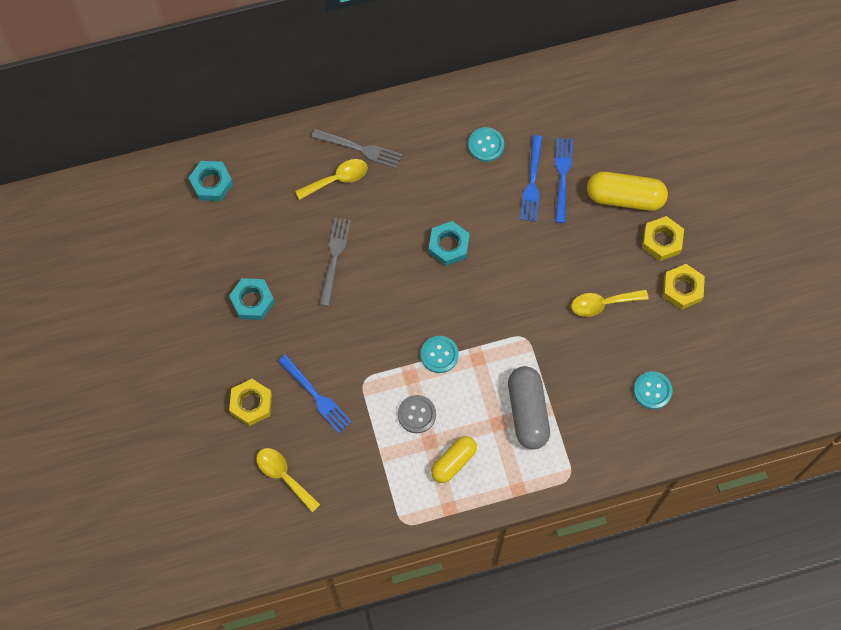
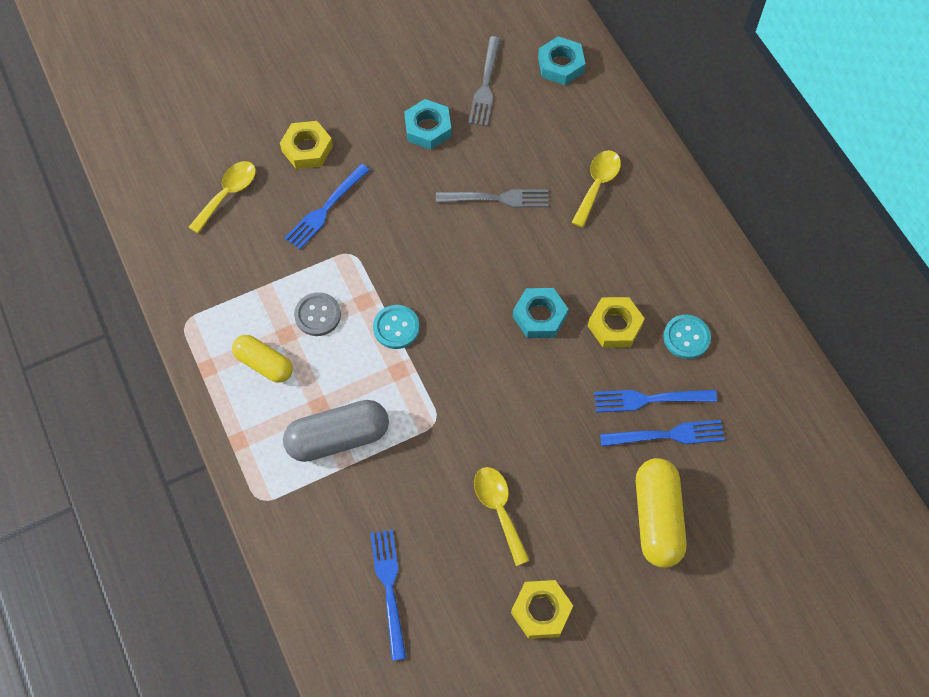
camera: 80 degrees right, 5 degrees down
yellow spoon [295,159,368,200] -> yellow spoon turned 120 degrees counterclockwise [571,150,621,228]
grey fork [312,129,402,169] -> grey fork moved to [469,36,501,126]
turquoise button [634,371,673,409] -> blue fork [370,529,406,661]
yellow nut [642,216,684,261] -> yellow nut moved to [588,297,645,348]

